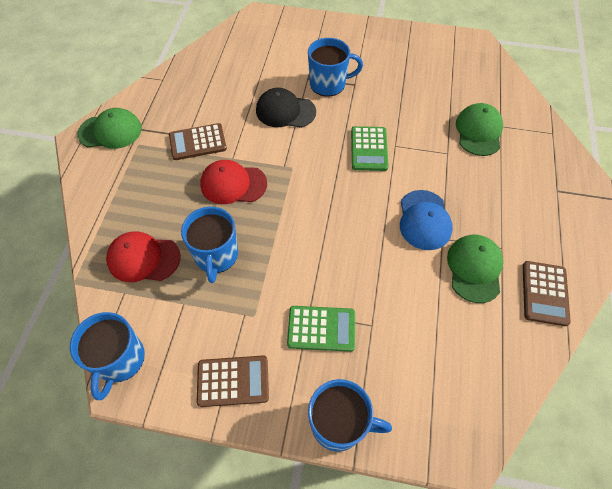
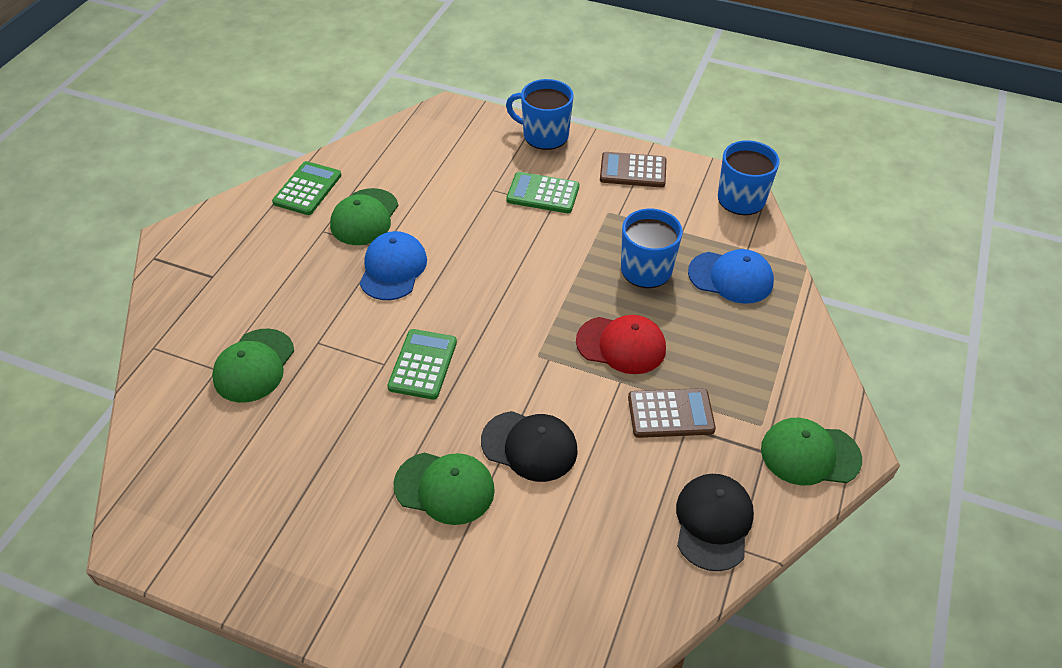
camera: 170 degrees left, 10 degrees down
red cap [106,231,181,282] -> blue cap [688,249,774,304]
blue mug [308,38,363,97] -> green cap [393,452,495,525]
brown calculator [523,261,571,326] -> green calculator [272,161,342,215]
none -> black cap [676,474,754,571]

